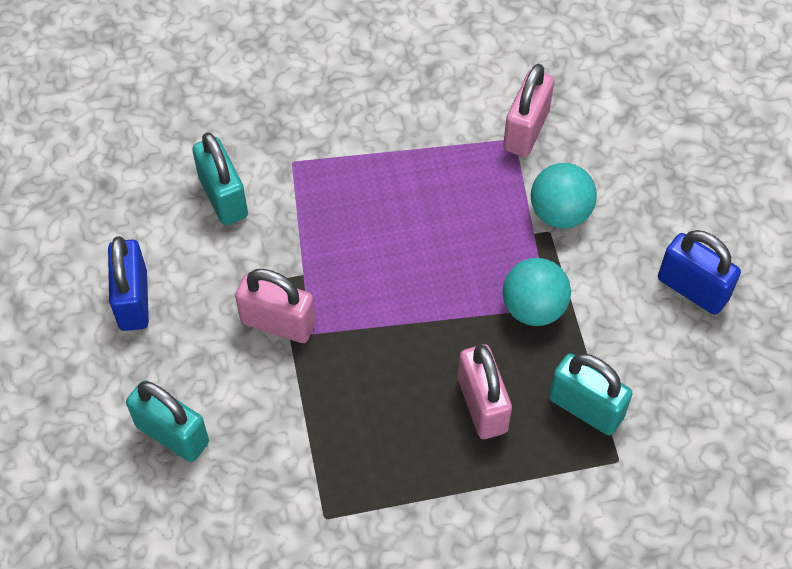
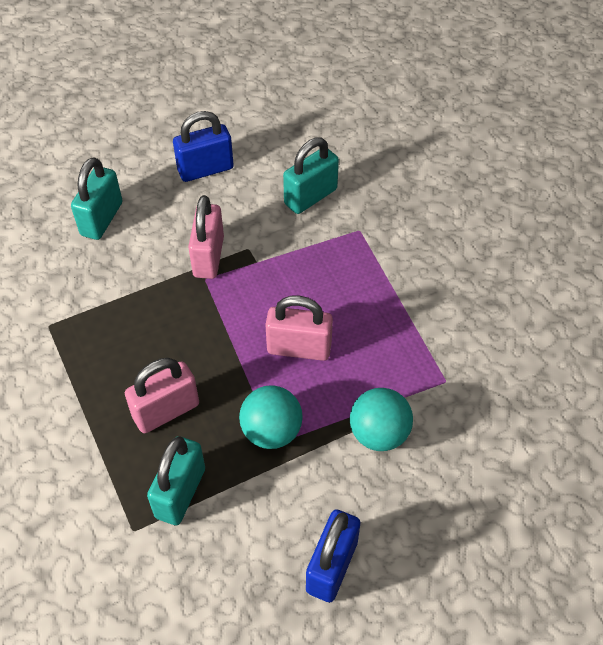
camera: 75 degrees right, 5 degrees down
pink padlock [503,64,554,157] -> pink padlock moved to [265,296,333,361]

